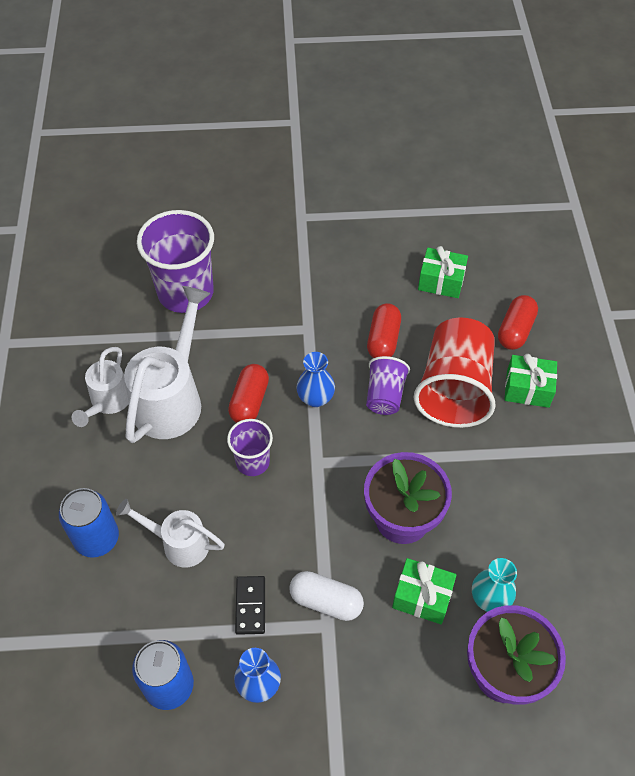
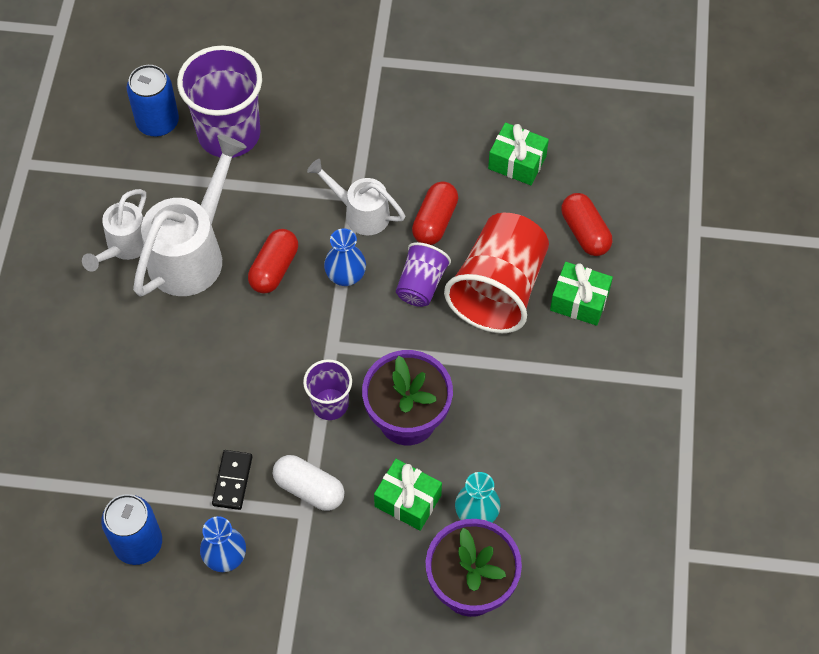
camera: 10 degrees right, 5 degrees up
blue can [59,488,119,558] -> blue can moved to [127,65,179,137]
white watering can [116,499,225,568] -> white watering can moved to [307,159,405,235]
purple cup [227,419,273,476] -> purple cup moved to [303,359,352,420]
red capsule [498,295,538,350] -> red capsule turned 60 degrees counterclockwise [561,193,612,256]

